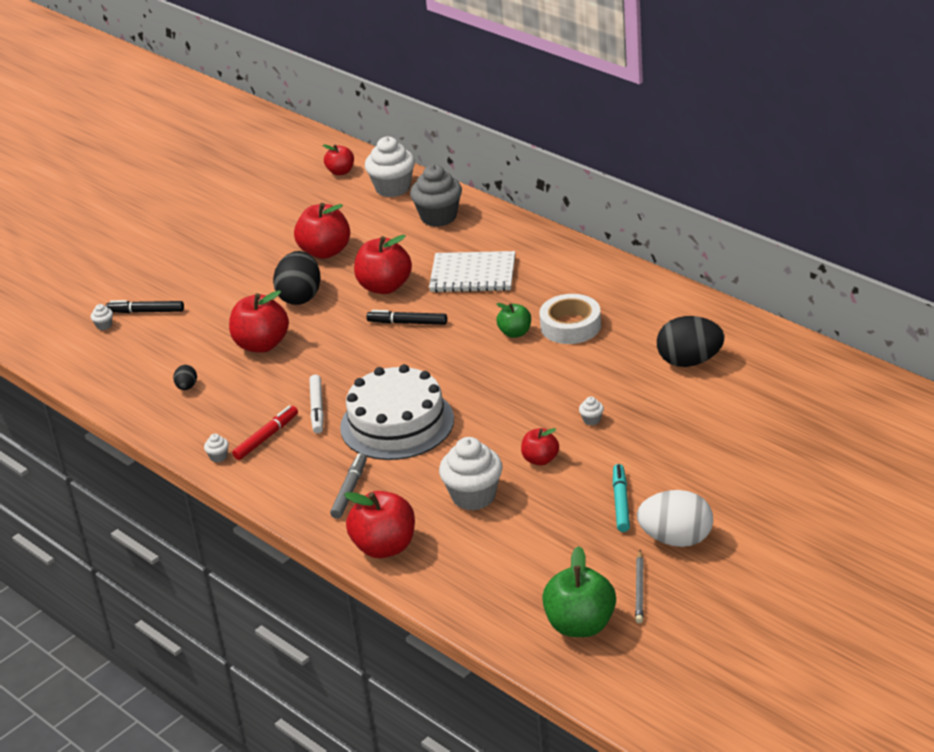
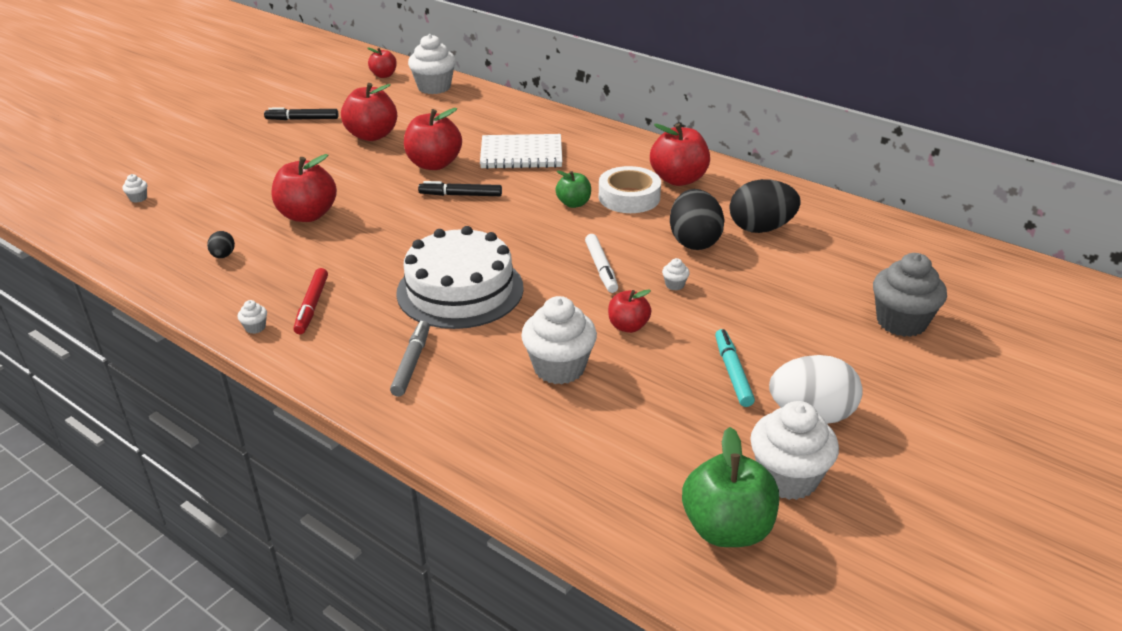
camera: 10 degrees left, 0 degrees up
black marker [106,300,184,313] -> black marker moved to [264,107,339,120]
red marker [232,406,298,460] -> red marker turned 150 degrees clockwise [293,268,328,334]
black egg [273,251,321,305] -> black egg moved to [670,189,724,250]
white marker [309,375,324,433] -> white marker moved to [585,234,618,293]
red apple [344,491,415,558] -> red apple moved to [650,123,710,186]
grey cupcake [410,165,462,227] -> grey cupcake moved to [873,253,947,337]
grey pencil [635,550,644,624] -> white cupcake [750,401,839,500]

